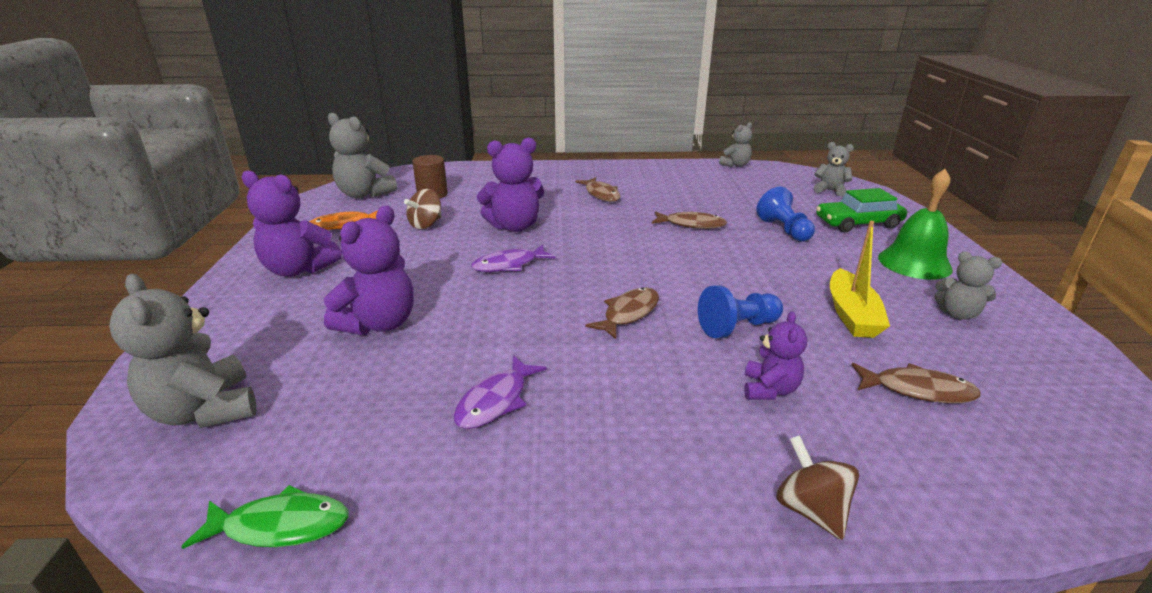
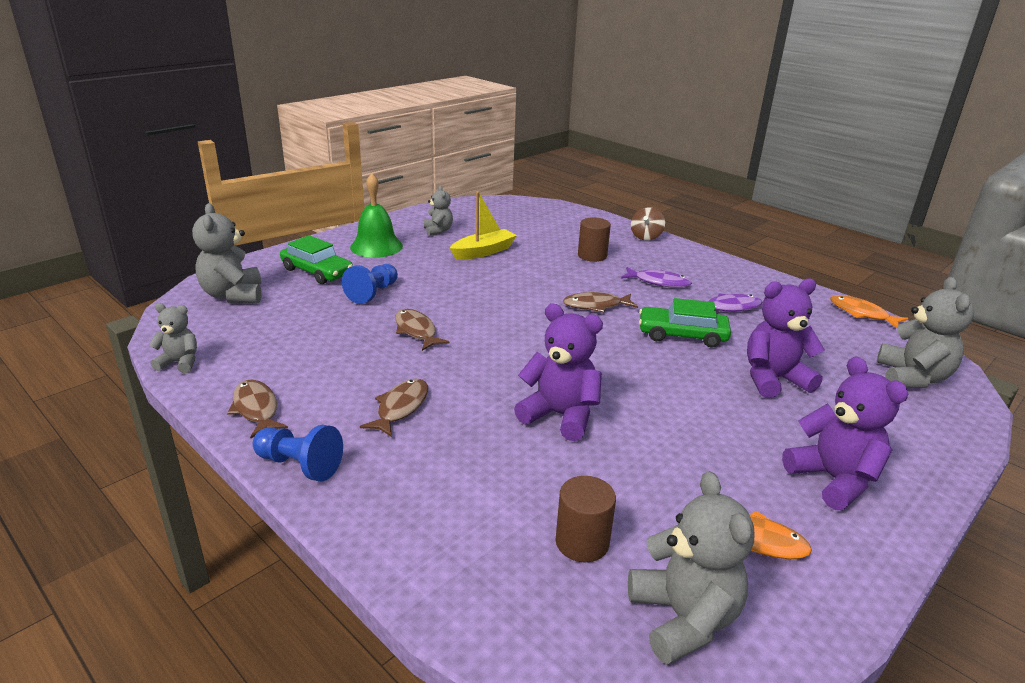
camera: 135 degrees left, 0 degrees up
green fish [181,485,349,549] -> orange fish [830,295,908,328]
brown spinning top [404,189,441,229] -> none
purple fish [471,245,556,272] -> purple fish moved to [621,267,692,288]
blue pawn [698,285,783,338] -> blue pawn moved to [253,425,343,481]
purple teddy bear [744,311,807,400] -> brown cylinder [578,217,611,262]
grey teddy bear [814,142,854,196] -> grey teddy bear [192,203,262,303], size x1.69
brown fish [852,363,981,403] -> brown fish moved to [227,380,288,438]
none -> green car [639,298,731,347]

